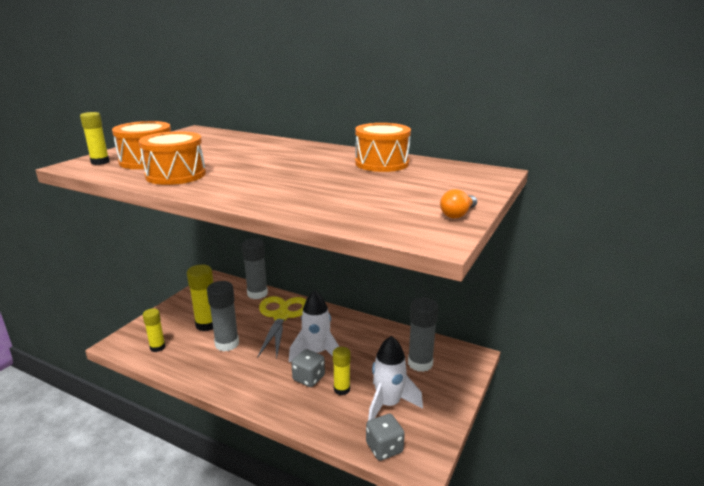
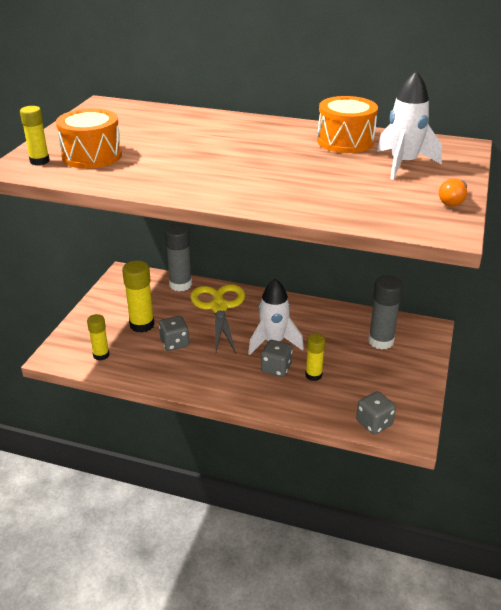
camera: 10 degrees left, 10 degrees up
orange drum [139,131,206,185] -> none
grey glue stick [207,281,239,352] -> grey dice [159,316,189,351]
white rocket [368,336,423,421] -> white rocket moved to [377,71,442,180]

